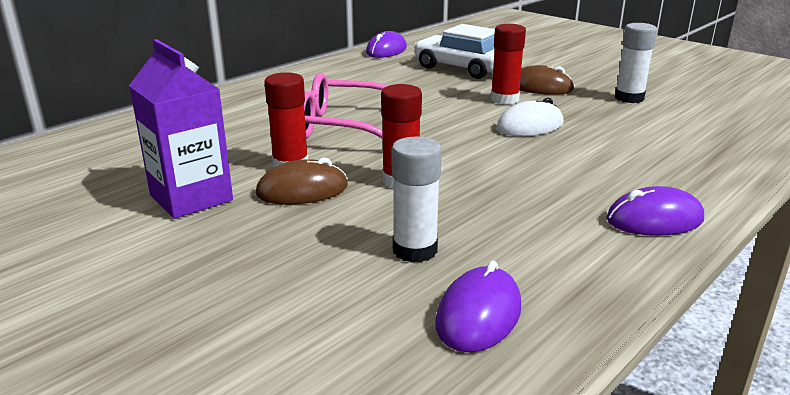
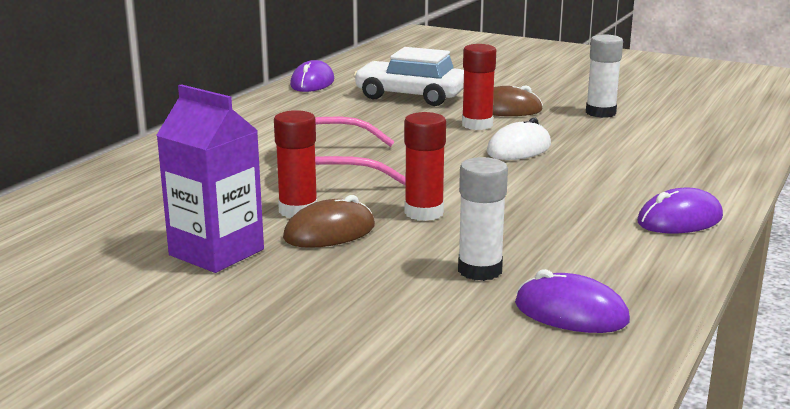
camera: 15 degrees left, 5 degrees down
purple mouse [435,260,521,352] -> purple mouse turned 75 degrees counterclockwise [515,269,630,333]

